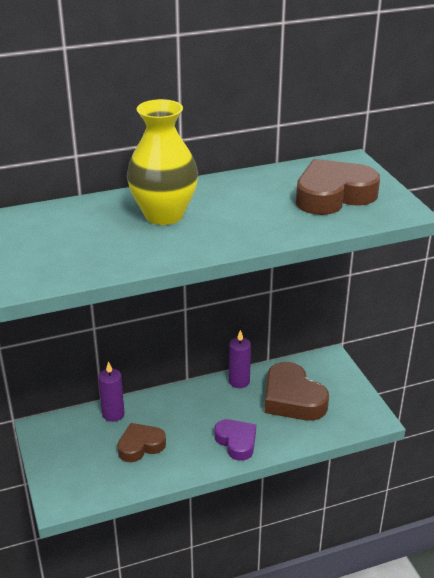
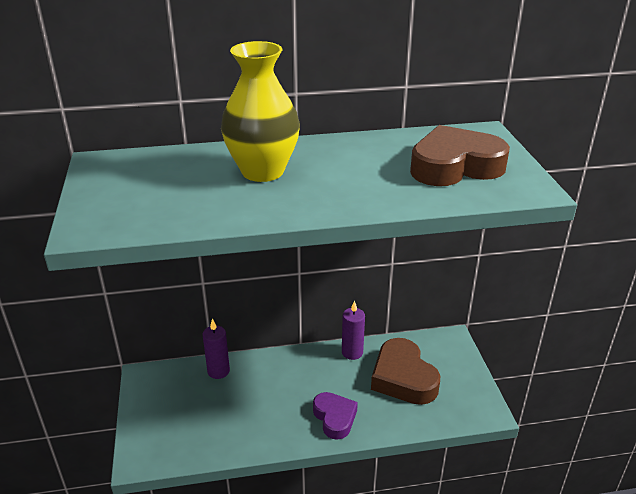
camera: 10 degrees right, 0 degrees up
brown heart [117,423,166,462] -> none

